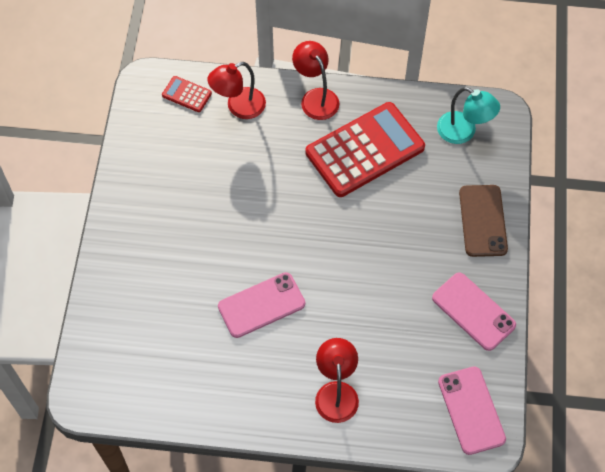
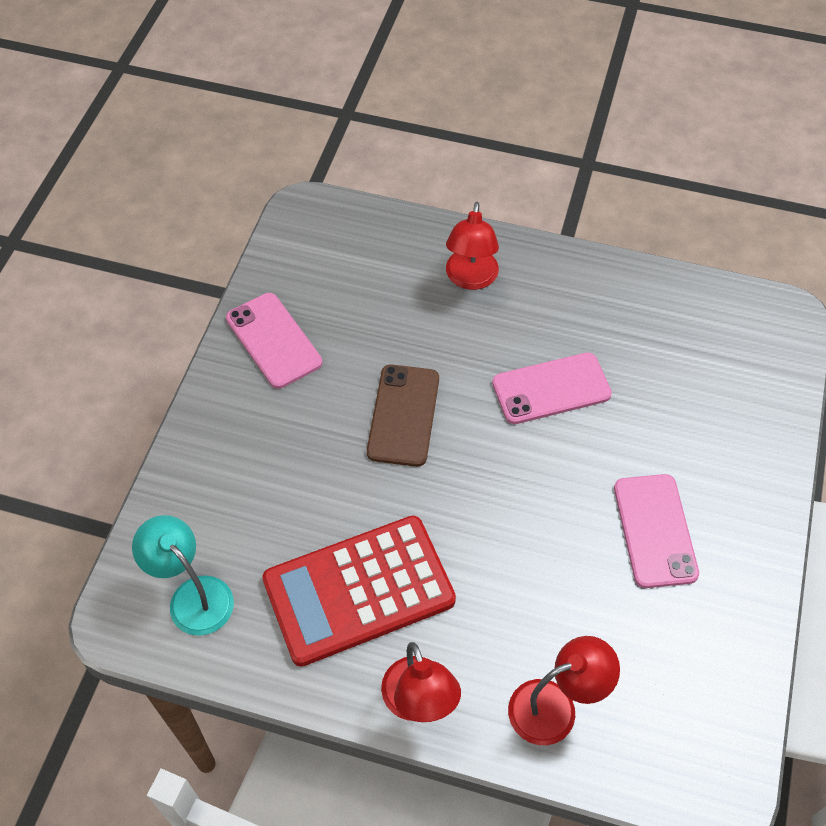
camera: 170 degrees left, 5 degrees down
red calculator [162,76,212,112] -> none
pink phone [438,366,506,455] -> pink phone moved to [614,474,699,588]
brown phone [459,185,508,257] -> brown phone moved to [367,365,439,467]

